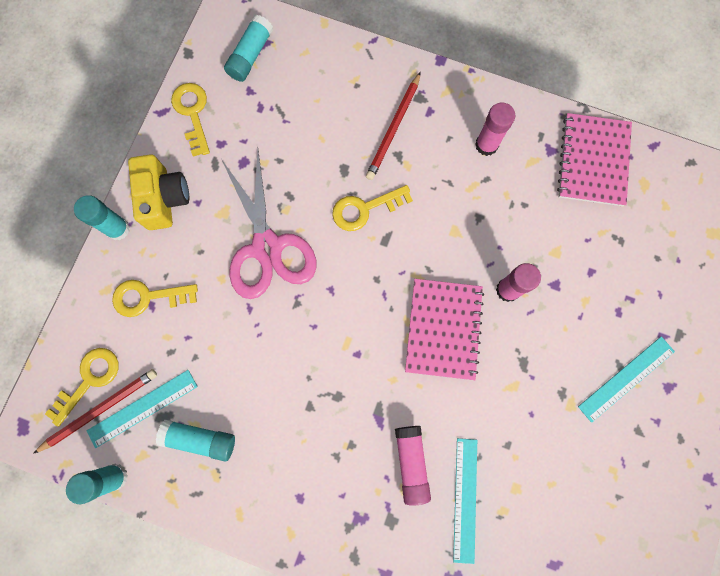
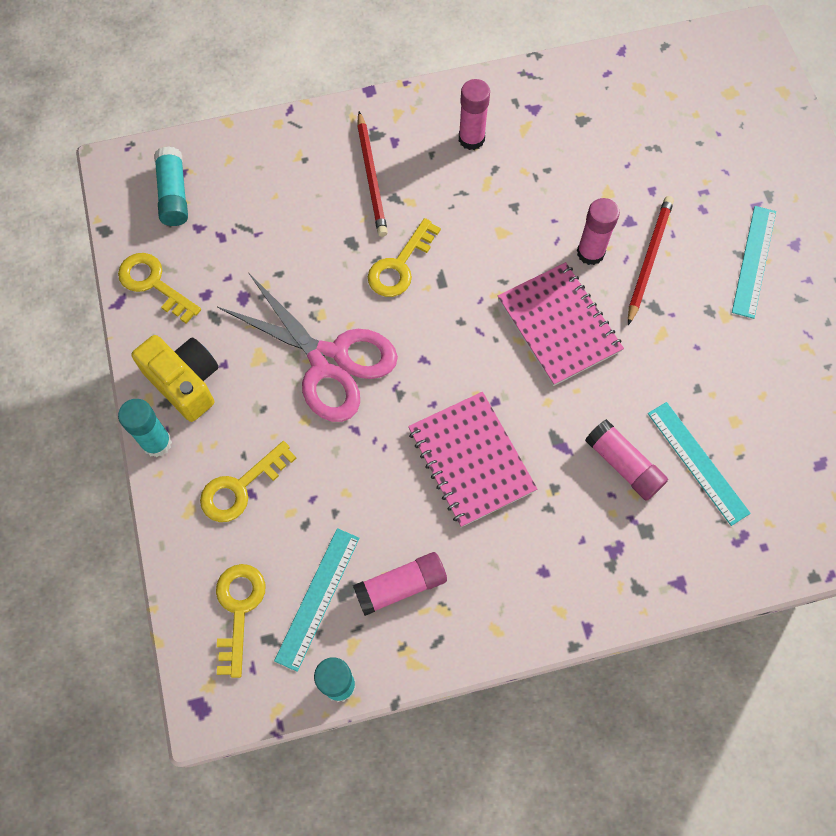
camera: 35 degrees left, 10 degrees down
red pencil [33,369,157,454] -> red pencil moved to [628,196,674,325]
turquoise glue stick [156,420,235,462] -> pink glue stick [353,552,447,616]
pink notebook [557,113,632,206] -> pink notebook moved to [408,392,537,527]

